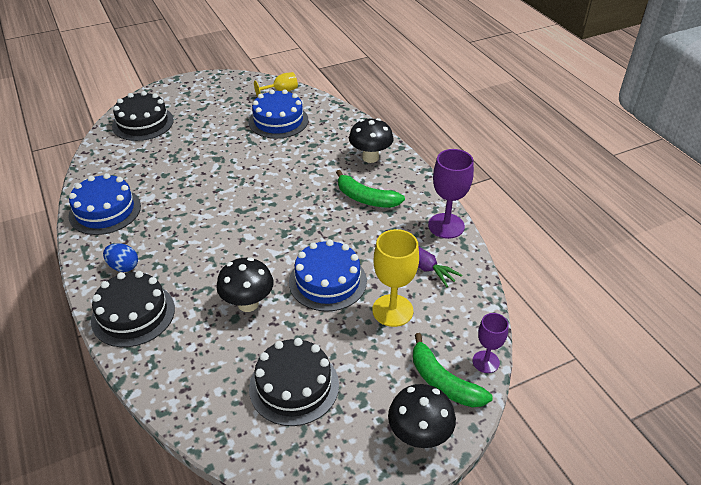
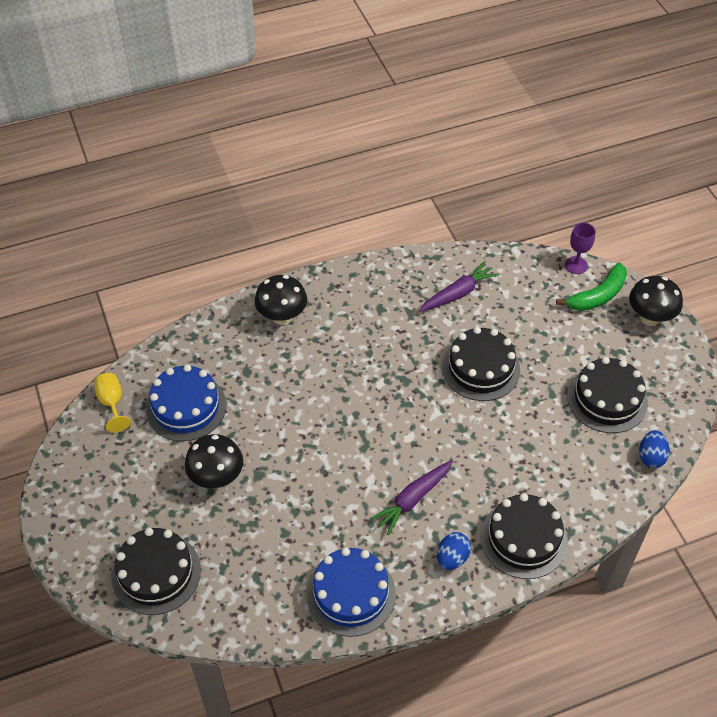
camera: 85 degrees left, 10 degrees up
black mushroom [216,257,273,312] -> black mushroom moved to [185,434,243,488]
blue cake [289,240,367,312] -> black cake [442,327,520,401]
green banana [336,170,405,208] -> none
yellow goblet [372,229,419,327] -> none
purple goblet [428,149,474,239] -> none
none -> purple carrot [370,460,453,535]
none -> blue egg [639,430,670,468]

